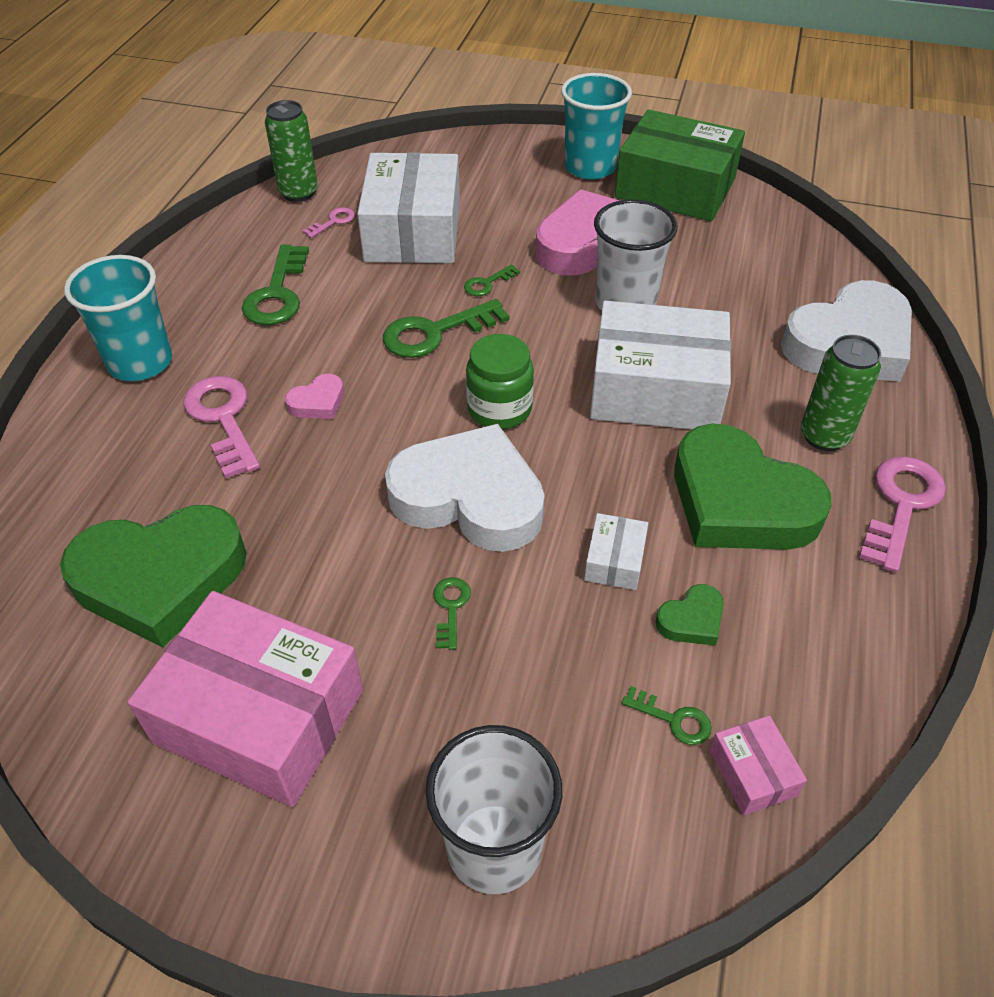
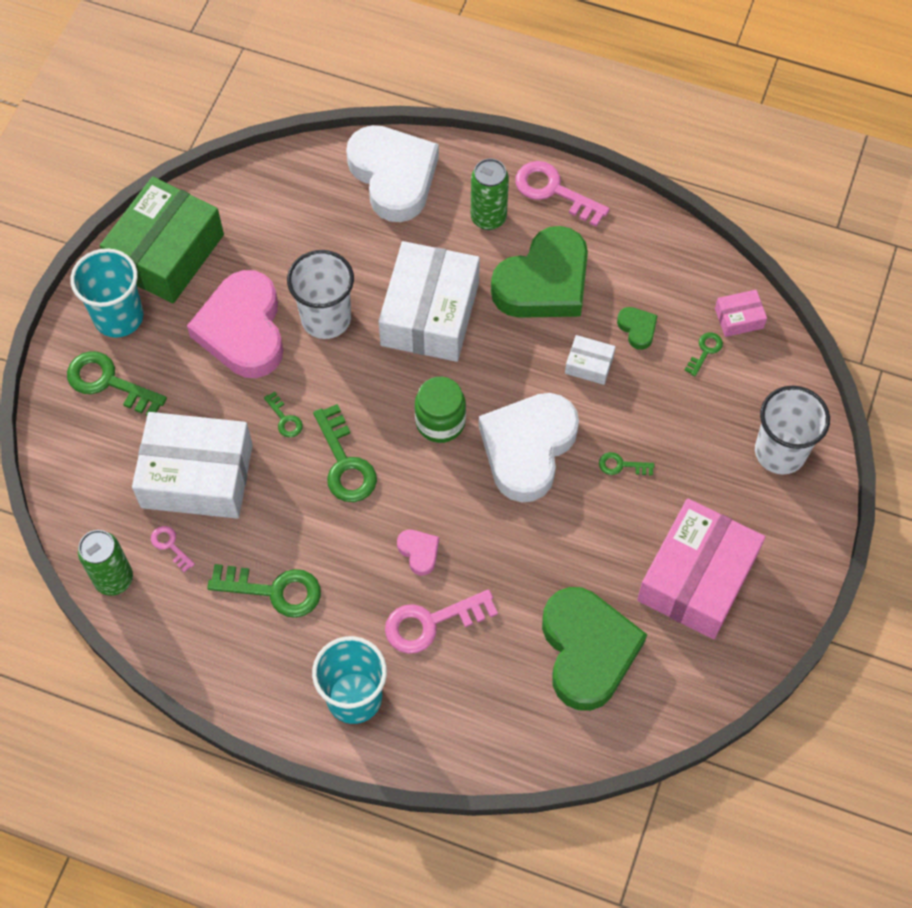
camera: 85 degrees left, 15 degrees up
none -> green key [67,351,167,416]

